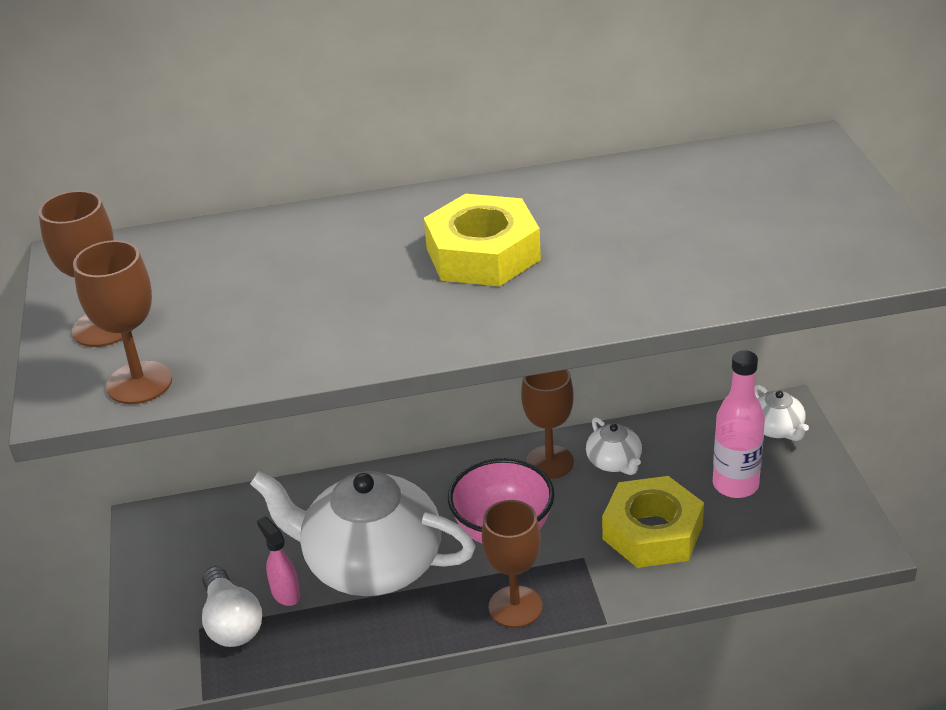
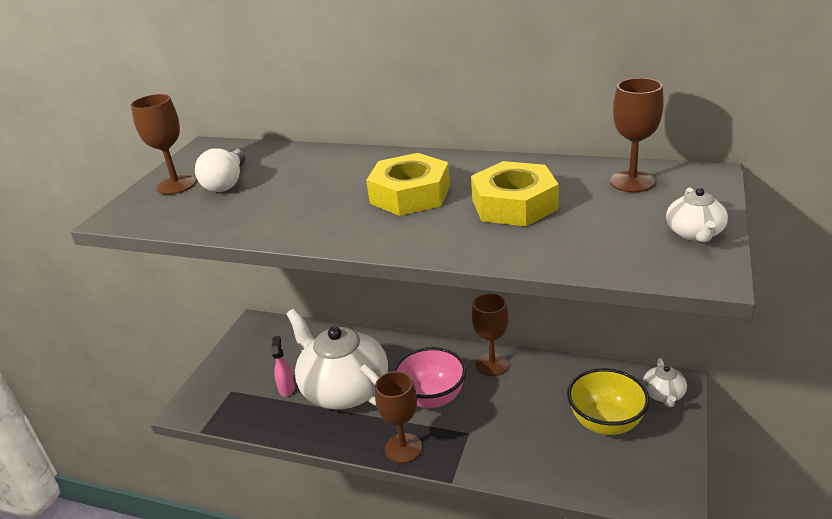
camera: 30 degrees right, 5 degrees down
brown goblet [73,240,172,404] -> brown goblet moved to [610,78,664,192]
white light bulb [202,566,262,647] -> white light bulb moved to [195,148,245,192]
white teapot [586,417,642,475] -> white teapot moved to [666,187,728,242]
yellow nut [602,476,704,568] -> yellow nut moved to [471,161,559,226]
pink bottle [713,350,765,498] -> yellow bowl [567,368,650,435]

